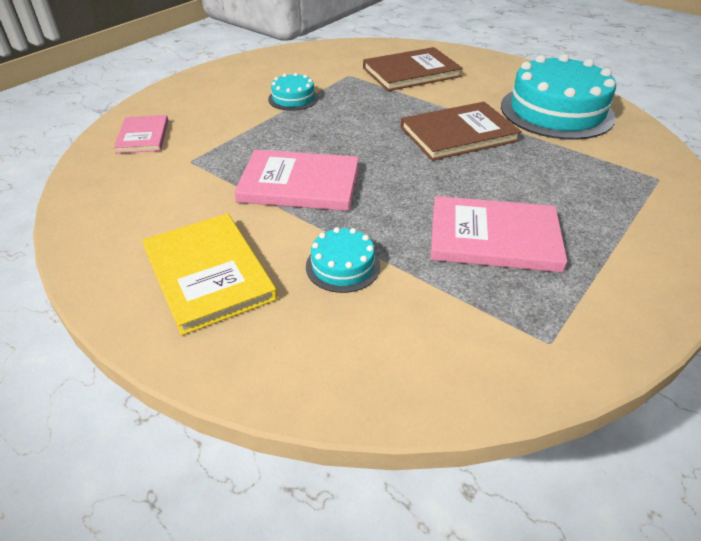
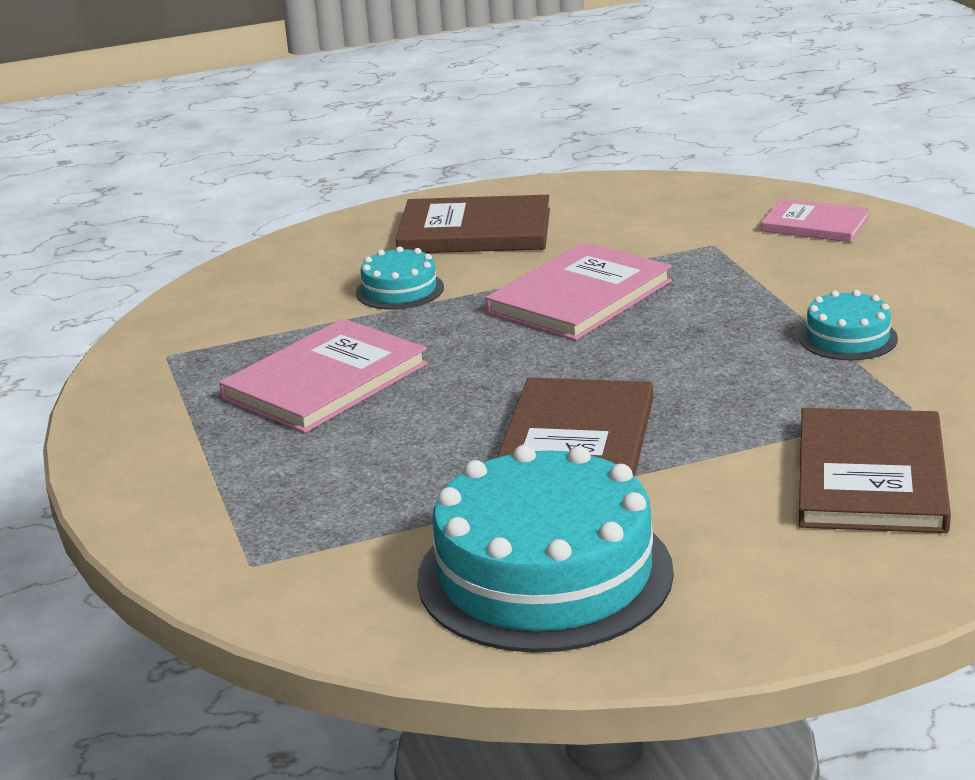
camera: 125 degrees right, 15 degrees down
yellow book [142,214,278,335] -> brown book [396,195,550,253]

